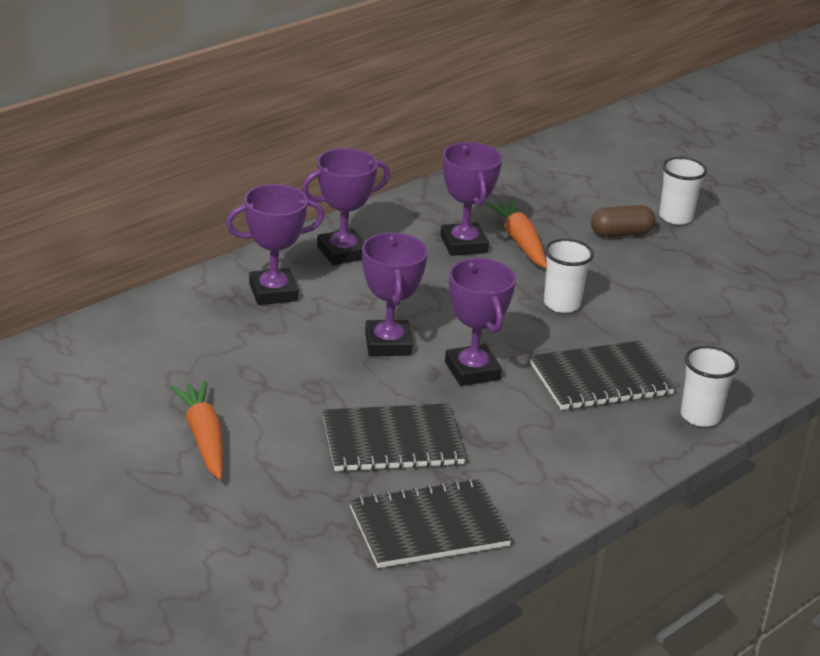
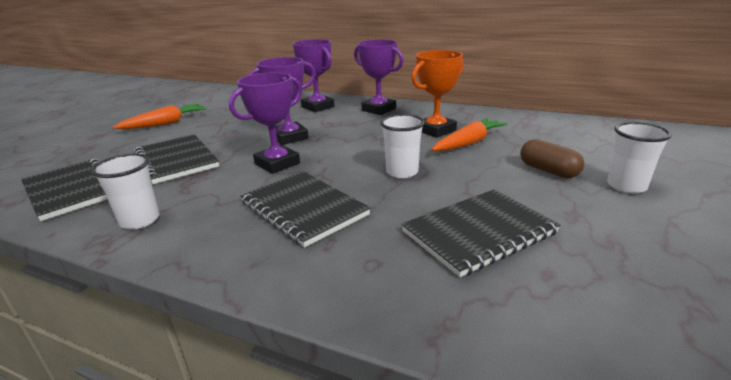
camera: 70 degrees right, 5 degrees down
purple trophy [440,142,502,256] -> orange trophy [411,50,464,138]
white cup [681,346,739,427] -> white cup moved to [91,154,160,230]
none -> black notebook [402,189,560,277]

